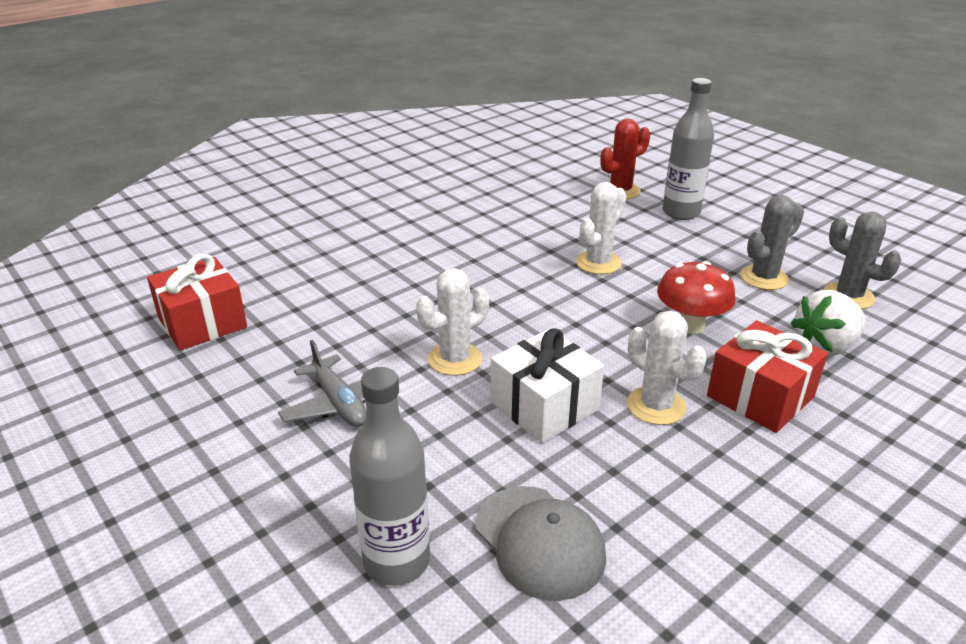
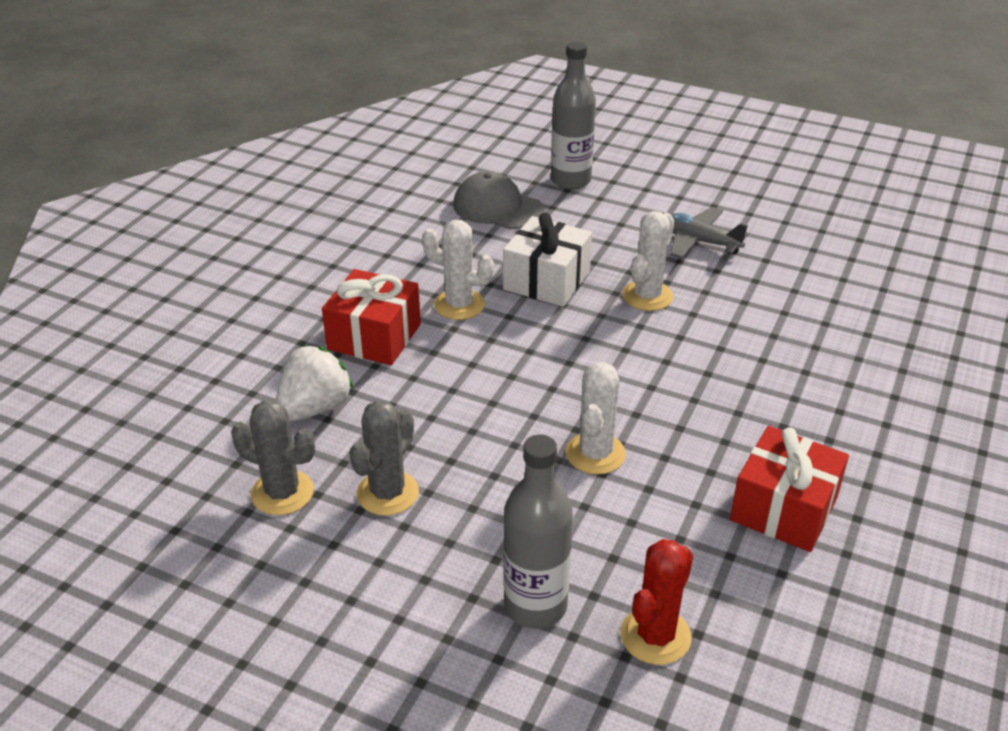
camera: 155 degrees right, 5 degrees up
red gift [147,254,247,351] -> red gift moved to [730,426,849,552]
red mushroom [657,261,735,334] -> none

